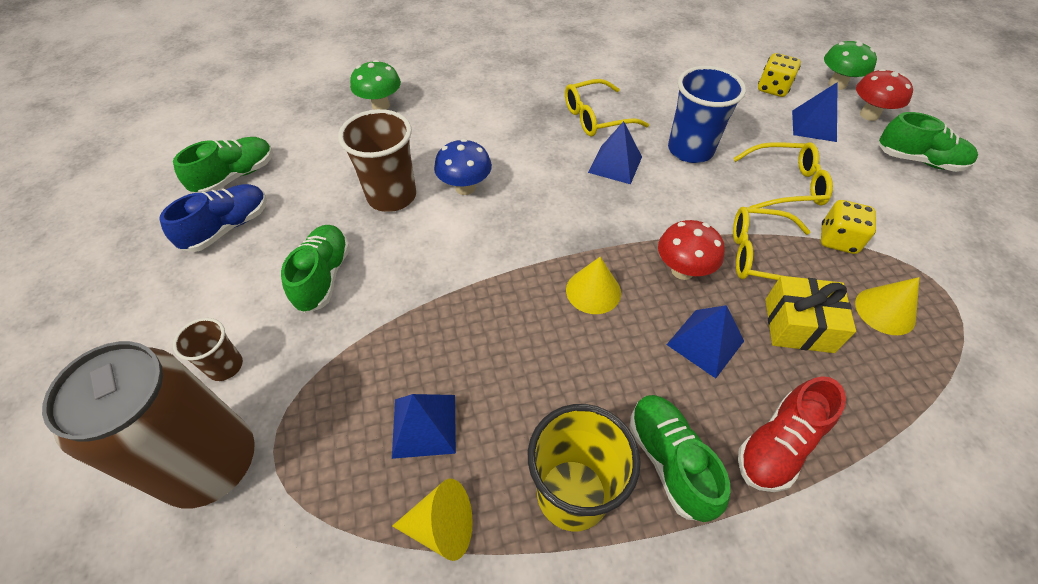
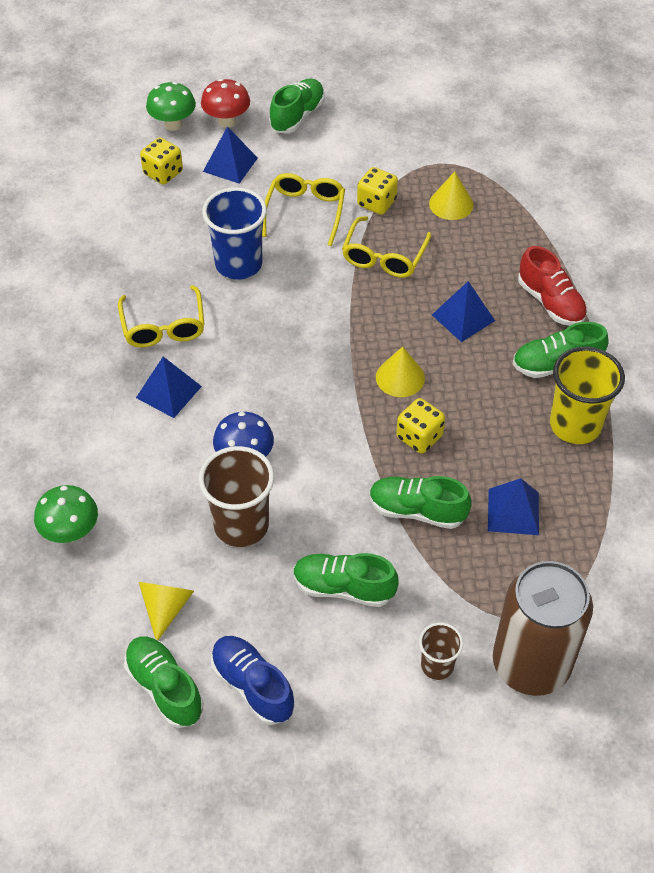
camera: 80 degrees left, 0 degrees up
yellow cone [392,479,473,561] -> yellow cone moved to [139,582,194,640]
blue pyramid [588,121,642,184] -> blue pyramid moved to [136,357,202,418]
red mushroom [658,220,725,280] -> none
yellow gift [765,276,856,353] -> none
none -> green shoe [369,476,471,529]
none -> yellow dice [396,398,445,453]

